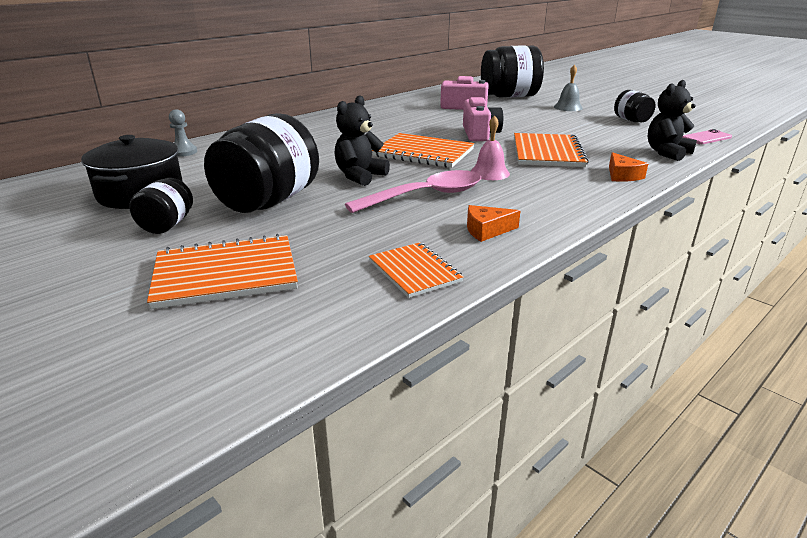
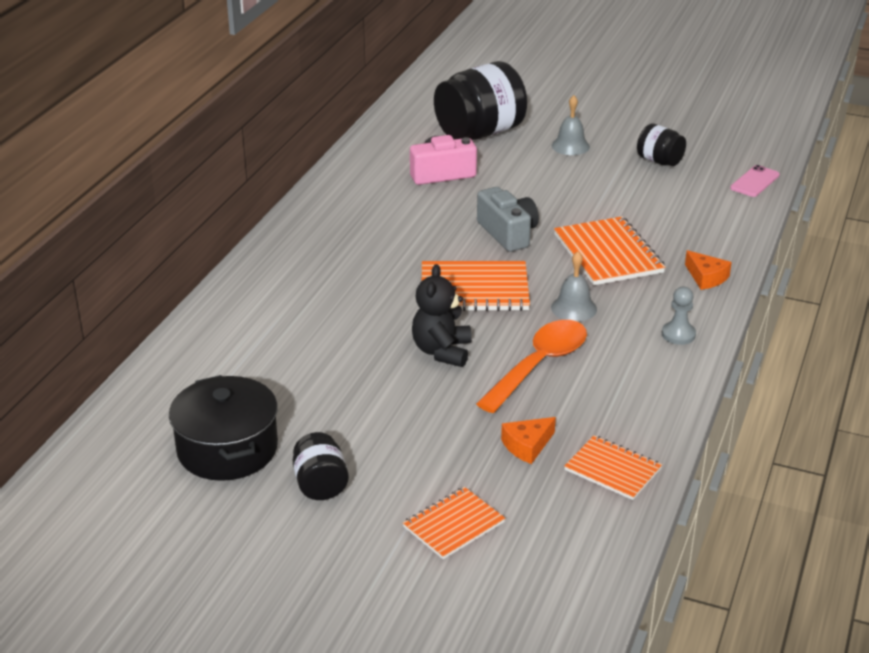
camera: 25 degrees left, 5 degrees up
orange notebook [147,234,298,309] -> orange notebook [403,487,505,559], size x0.62
grey pawn [169,109,197,157] -> grey pawn moved to [662,287,696,345]
black jar [204,113,319,213] -> none
pink spoon [345,170,481,213] -> orange spoon [476,320,587,413]
pink camera [463,97,503,141] -> grey camera [477,187,539,252]
orange cheese [467,205,520,242] -> orange cheese moved to [501,417,556,464]
pink bell [471,115,510,180] -> grey bell [551,251,597,322]
black teddy bear [648,80,697,161] -> none

